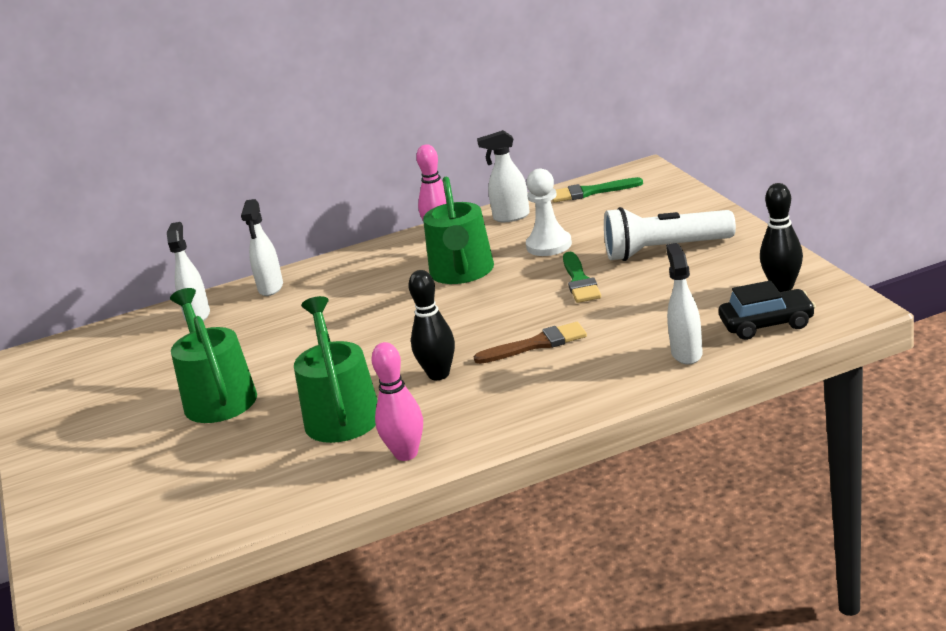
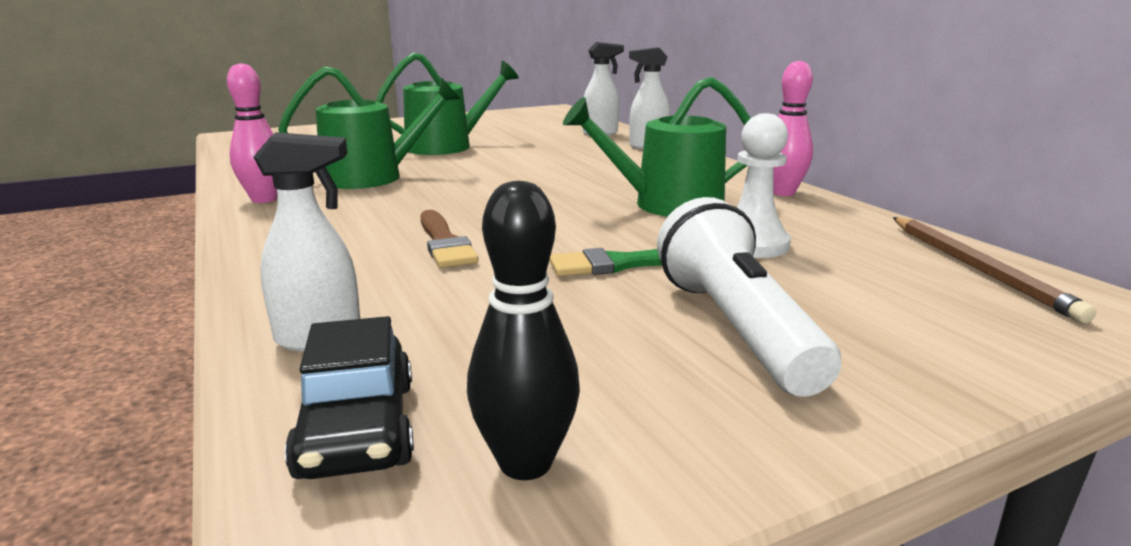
camera: 80 degrees right, 5 degrees down
black bowling pin [408,270,455,380] -> none
white spray bottle [477,130,530,222] -> none
green brush [552,177,643,203] -> brown pencil [893,217,1096,323]

